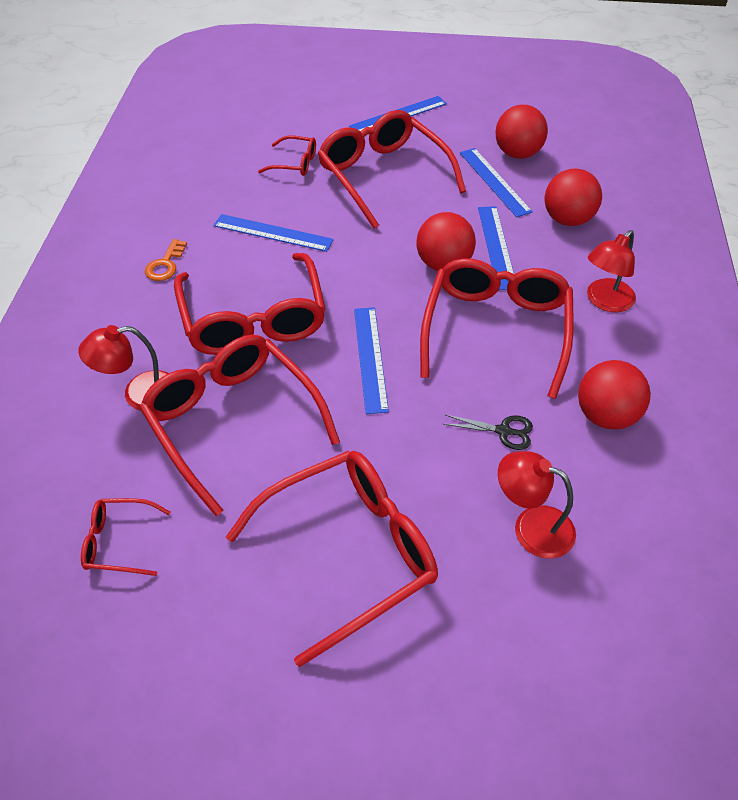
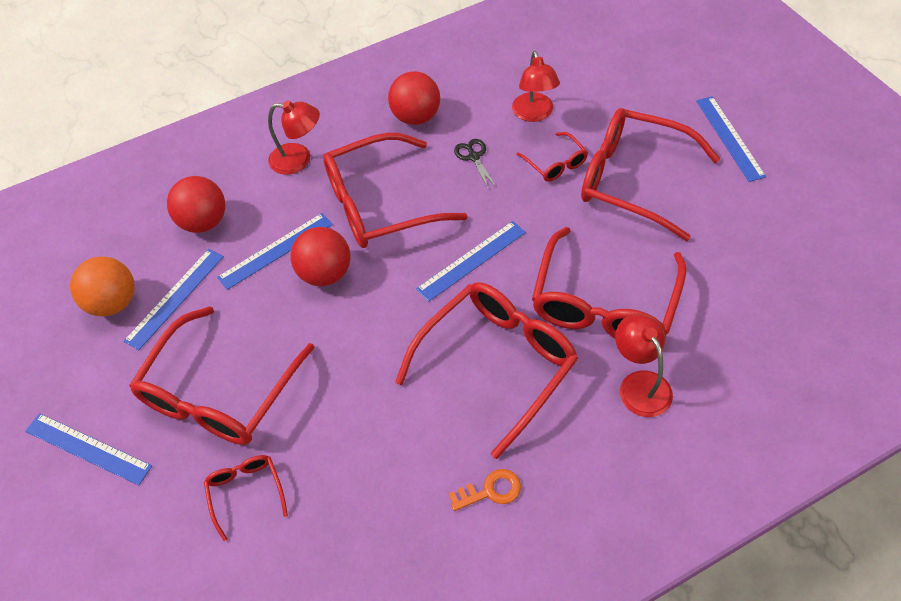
camera: 120 degrees left, 5 degrees up
red lamp [78,325,169,411] -> red lamp turned 150 degrees counterclockwise [615,313,673,417]
red glasses [81,498,170,576] -> red glasses moved to [516,132,588,182]
blue ruler [213,214,334,252] -> blue ruler moved to [696,96,766,182]
red ball [495,105,548,159] -> orange ball [70,257,135,316]

